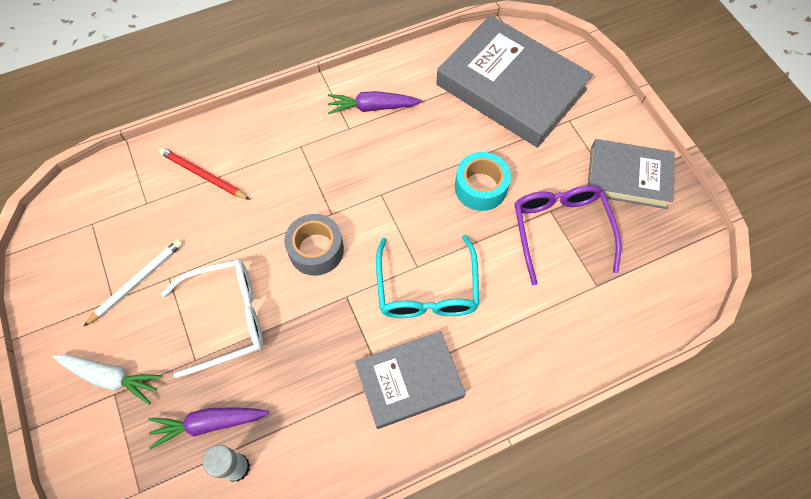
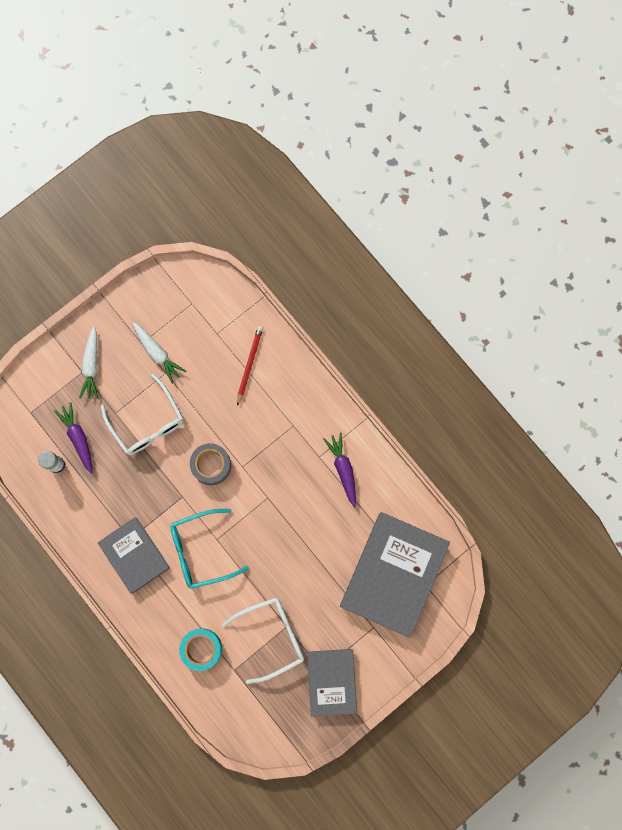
camera: 75 degrees right, 15 degrees up
white pencil [83,239,183,327] -> white carrot [132,322,187,384]
turquoise tape [455,152,511,211] -> turquoise tape moved to [179,628,222,671]
purple glasses [514,185,621,285] -> white glasses [222,597,304,684]

